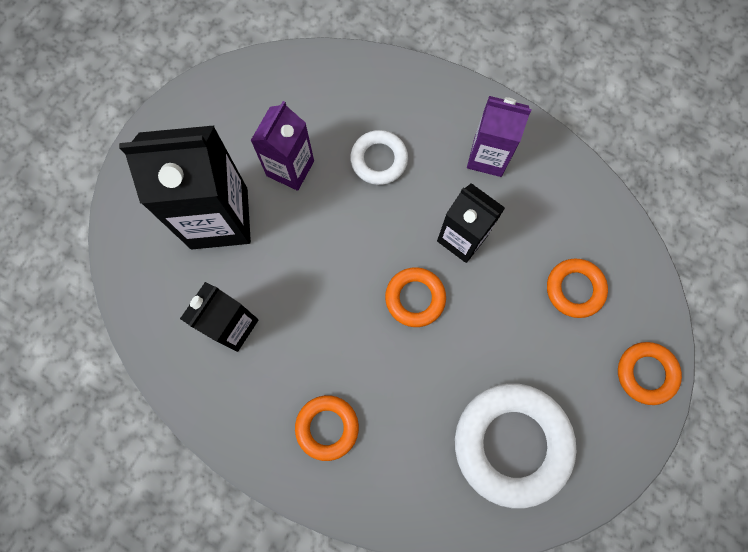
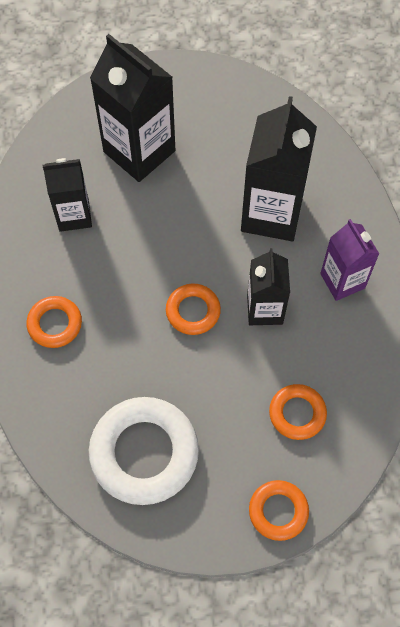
camera: 50 degrees right, 10 degrees down
purple carton [250,101,314,191] -> none
white ring [350,130,408,185] -> black carton [241,96,317,241]

